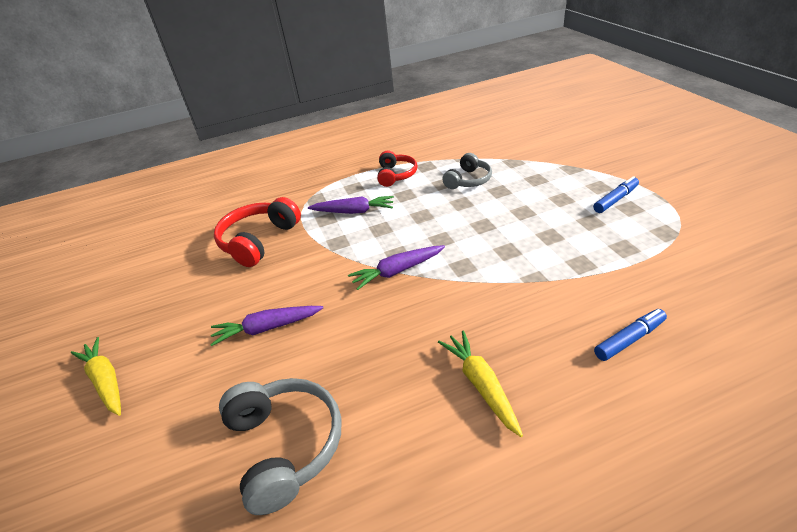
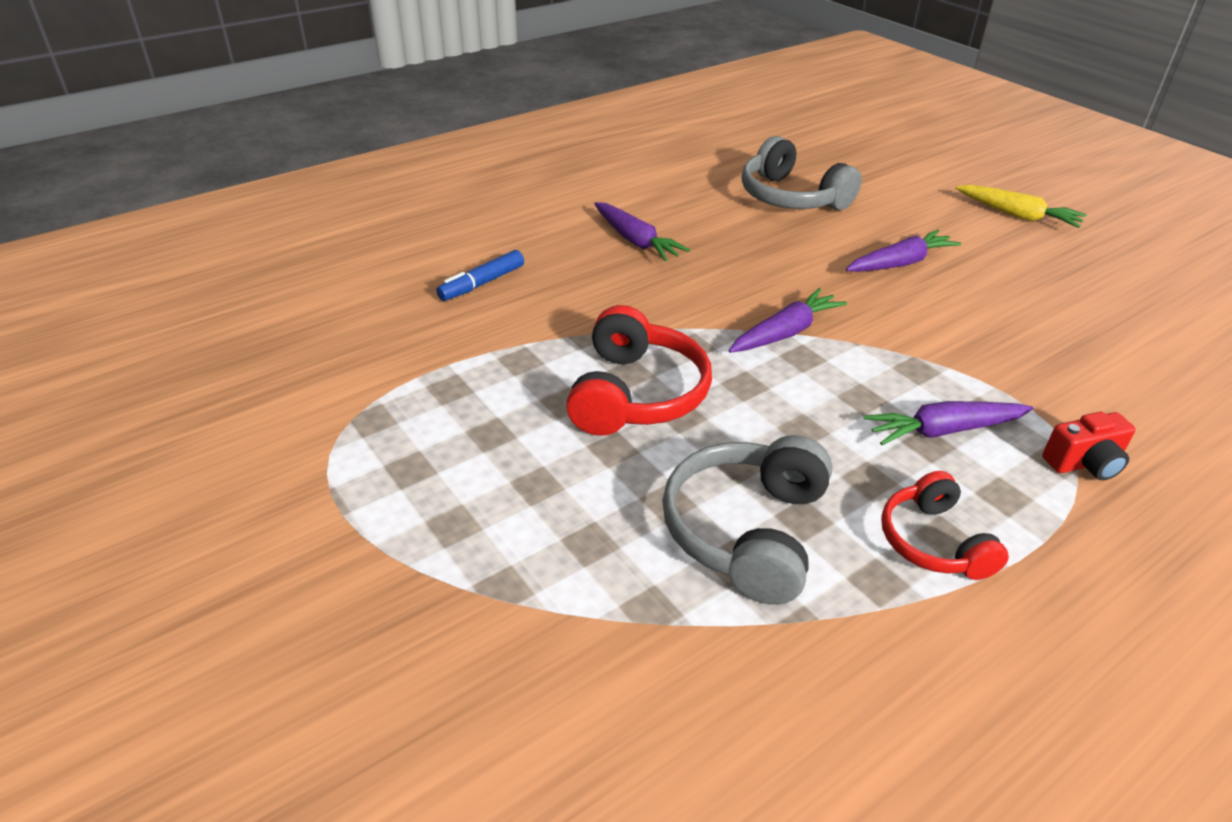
camera: 160 degrees right, 0 degrees up
red headphones [214,197,301,267] -> red headphones moved to [566,305,712,436]
yellow carrot [438,330,523,437] -> purple carrot [594,202,690,261]
grey headphones [442,153,492,189] -> grey headphones [662,435,833,605], size x1.56
blue marker [593,176,639,213] -> none
none -> red camera [1042,412,1136,480]

